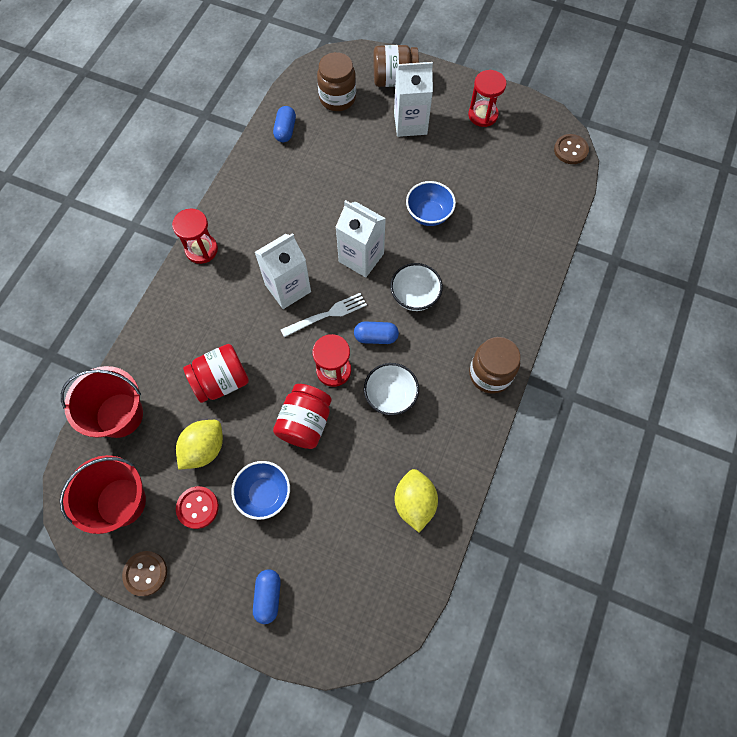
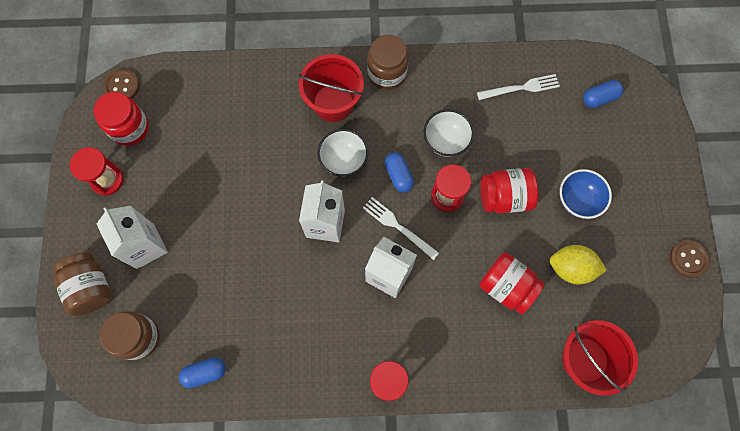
camera: 115 degrees left, 5 degrees up
red bucket [59,455,146,534] -> red bucket moved to [298,54,364,122]
red button [176,486,219,529] -> none
blue capsule [253,569,281,624] -> blue capsule moved to [583,80,623,108]
yellow lemon [395,469,438,532] -> white fork [477,74,560,100]
blue bowl [406,181,456,226] -> none
none -> red jar [93,92,149,146]

